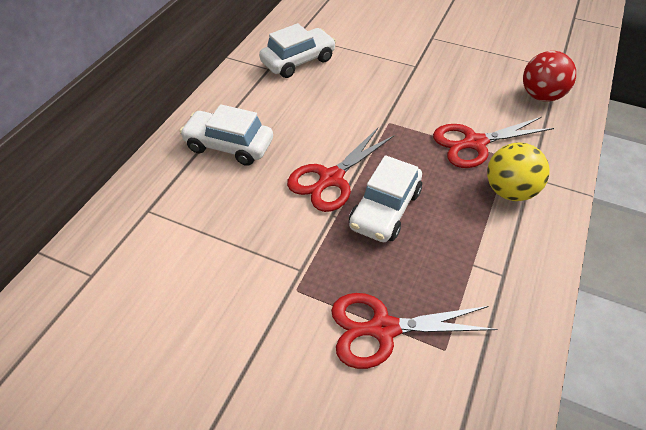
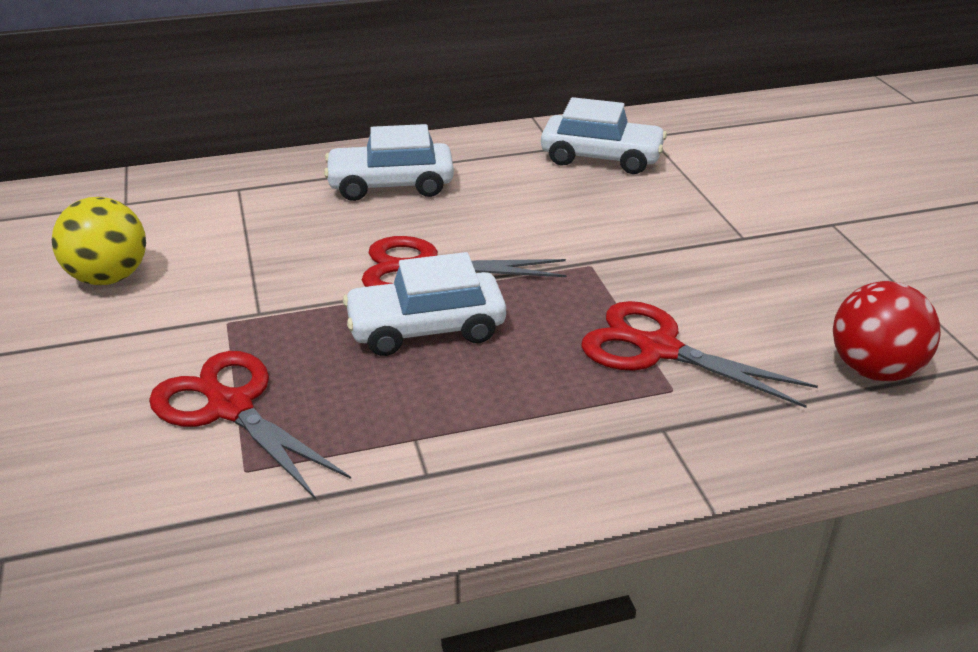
camera: 50 degrees right, 15 degrees down
white car [180,104,273,166] -> white car turned 75 degrees counterclockwise [324,124,454,201]
yellow ball [487,142,550,201] -> yellow ball moved to [52,197,146,285]

